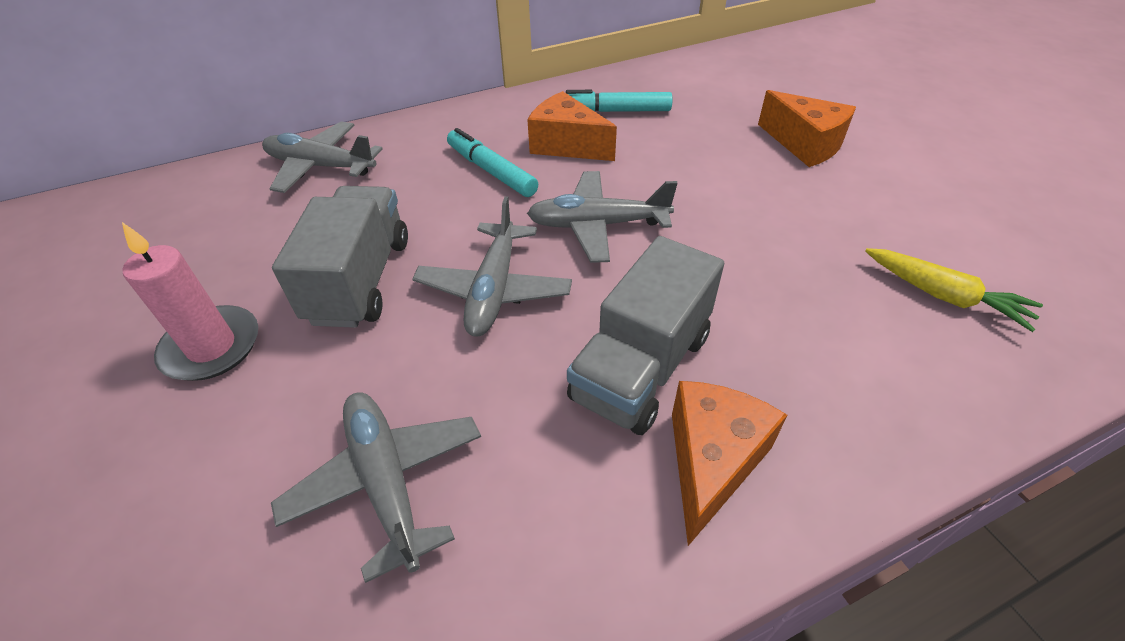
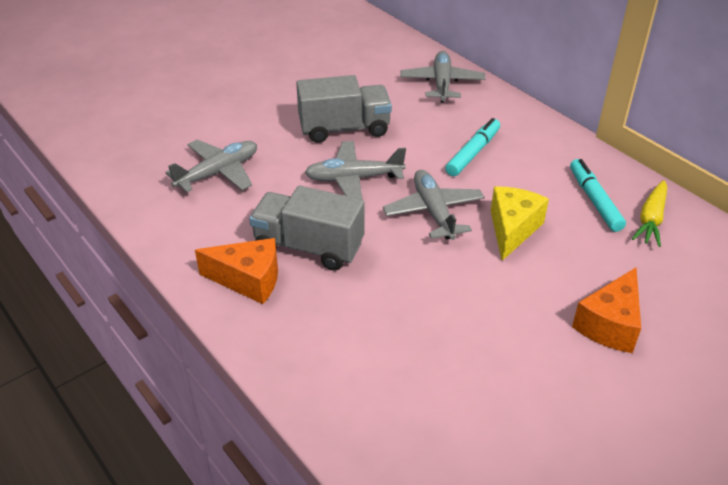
camera: 75 degrees right, 5 degrees down
pink candle [122,222,258,381] -> none
orange cheese [527,91,617,161] -> none
yellow carrot [865,248,1043,332] -> yellow carrot moved to [632,180,667,247]
none -> yellow cheese [491,186,549,261]

